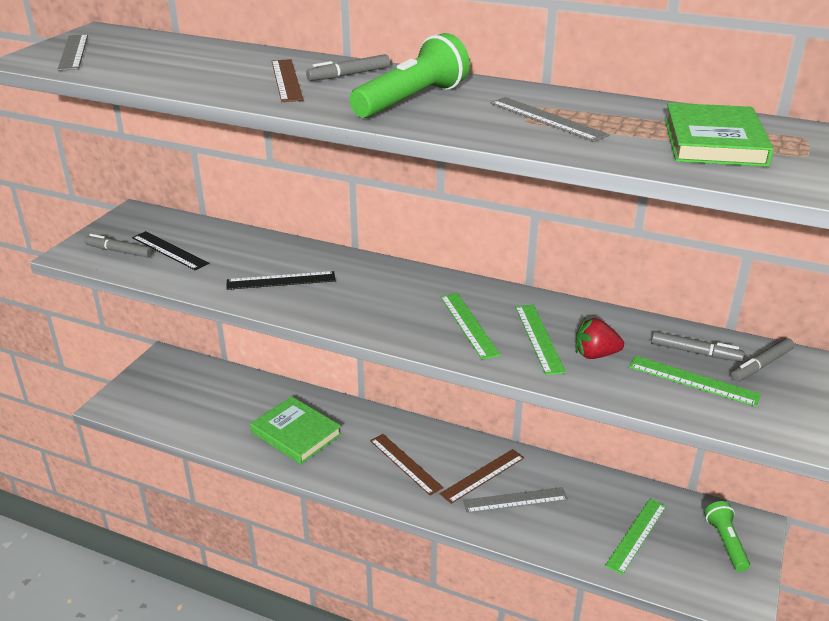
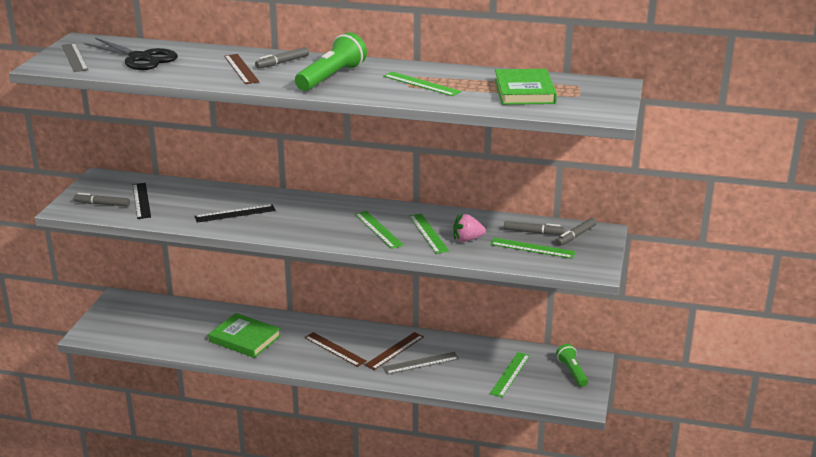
camera: 10 degrees left, 5 degrees down
black ruler [132,231,209,270] -> black ruler turned 45 degrees clockwise [133,183,151,219]
grey ruler [490,97,610,142] -> green ruler [383,72,461,96]
red strawberry [576,318,624,359] -> pink strawberry [453,214,486,242]
none -> black scissors [84,38,178,70]

